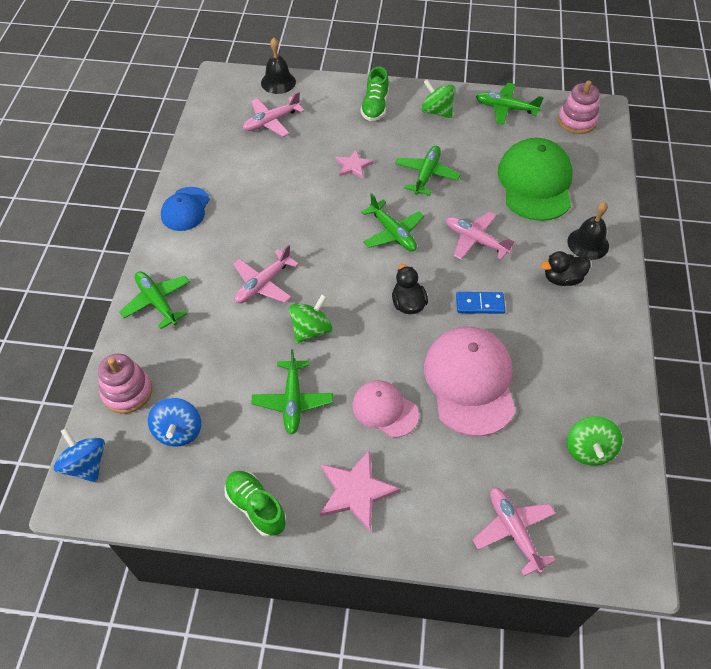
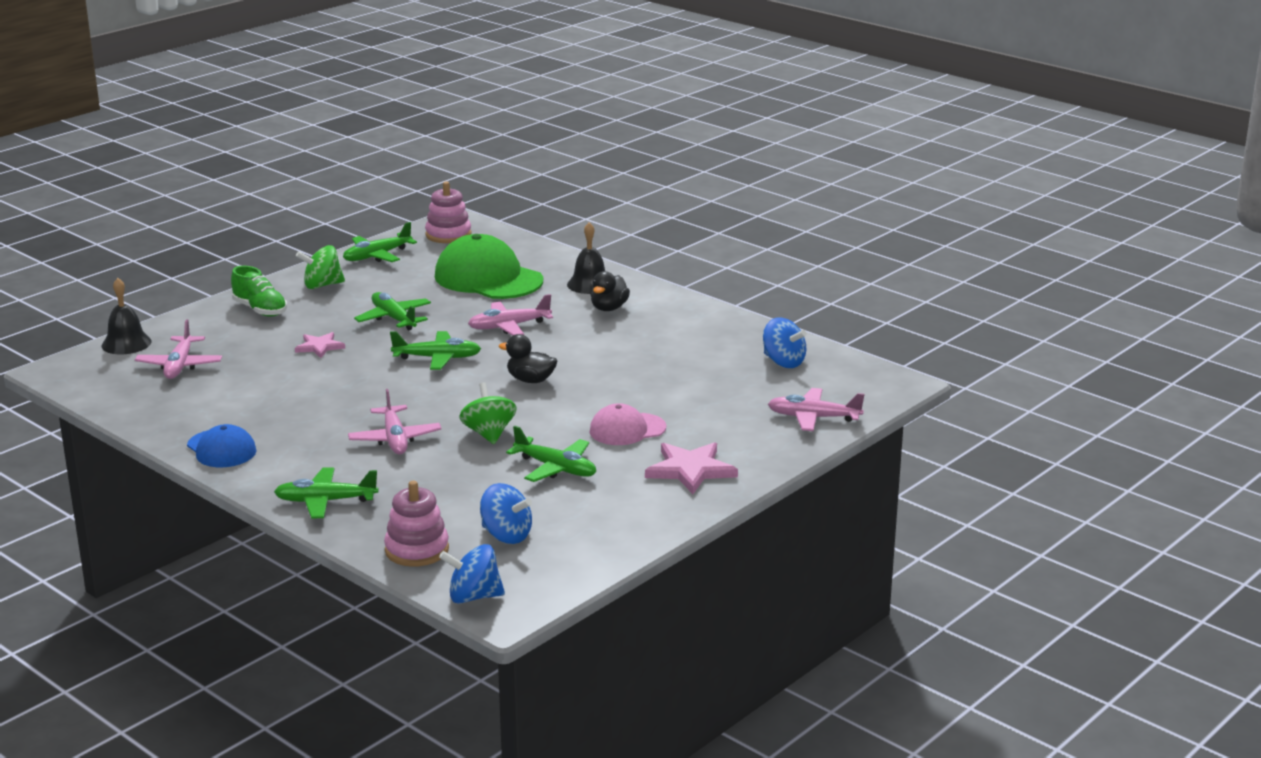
camera: 55 degrees left, 30 degrees down
green shoe [224,471,286,537] -> none
pink cap [424,327,516,437] -> none
blue domino [456,292,505,314] -> none
green spinning top [567,416,623,466] -> blue spinning top [763,318,807,368]

